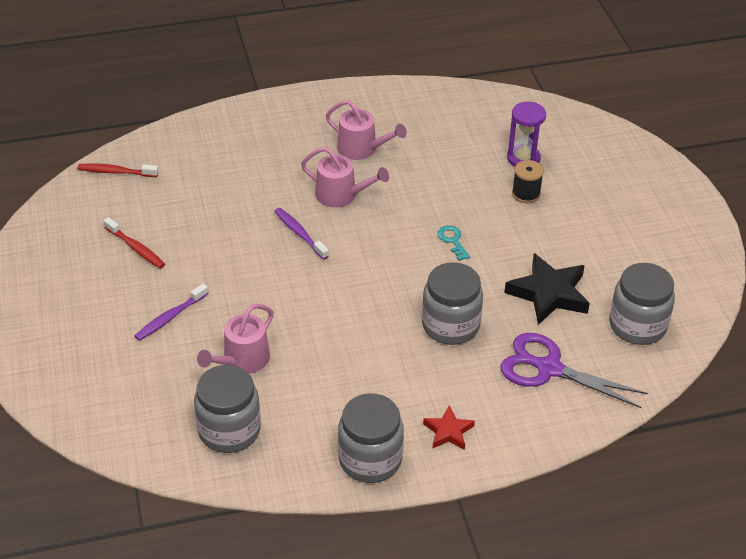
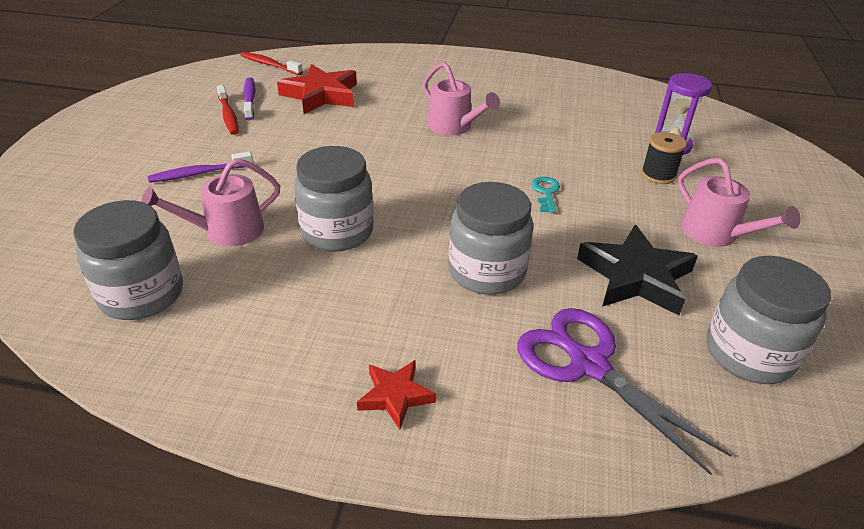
camera: 25 degrees right, 5 degrees down
purple toothbrush [274,208,329,260] -> purple toothbrush moved to [243,77,256,120]
pink watering can [326,100,407,160] -> pink watering can moved to [678,158,801,247]
grey jar [338,393,404,483] -> grey jar moved to [294,146,374,251]
none -> red star [277,64,357,114]

